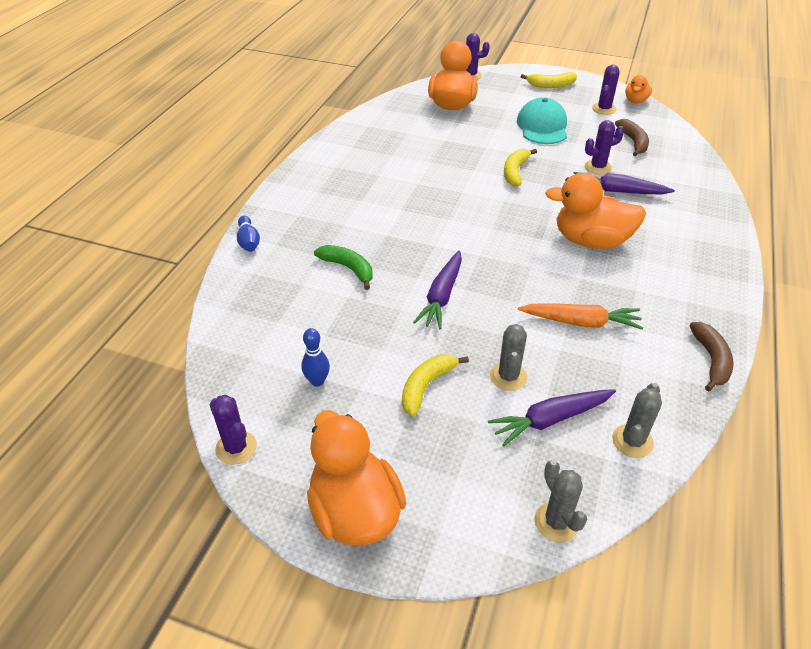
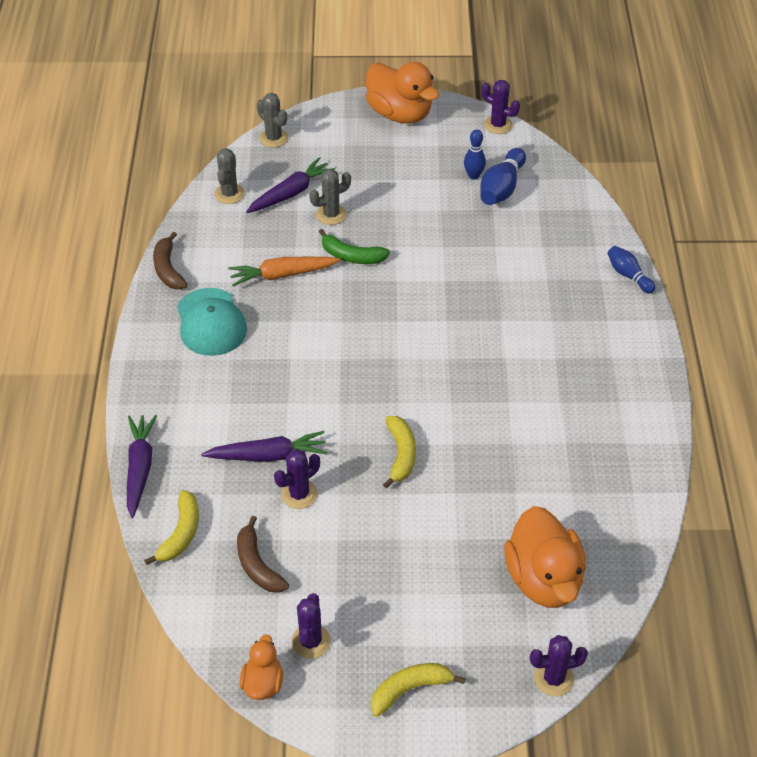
camera: 160 degrees right, 5 degrees up
green banana [314,245,373,290] -> green banana moved to [319,229,390,264]
yellow banana [402,355,469,416] -> yellow banana moved to [144,490,199,565]
purple carrot [413,251,462,329] -> purple carrot moved to [127,415,157,518]
grey cactus [490,324,527,391] -> grey cactus turned 75 degrees clockwise [309,169,351,225]
turquoise cap [517,97,567,144] -> turquoise cap moved to [177,288,247,356]
orange duck [545,173,646,249] -> none
none -> blue bowling pin [480,148,526,205]

